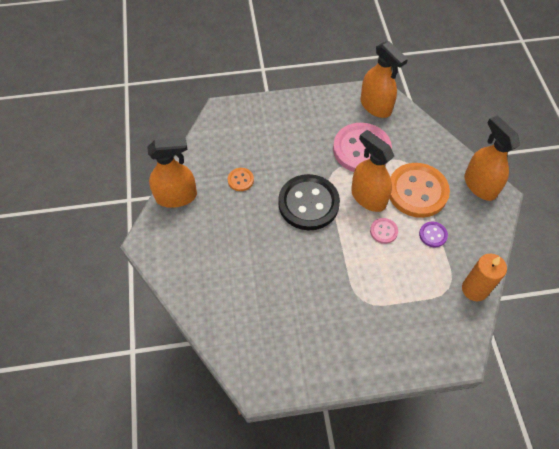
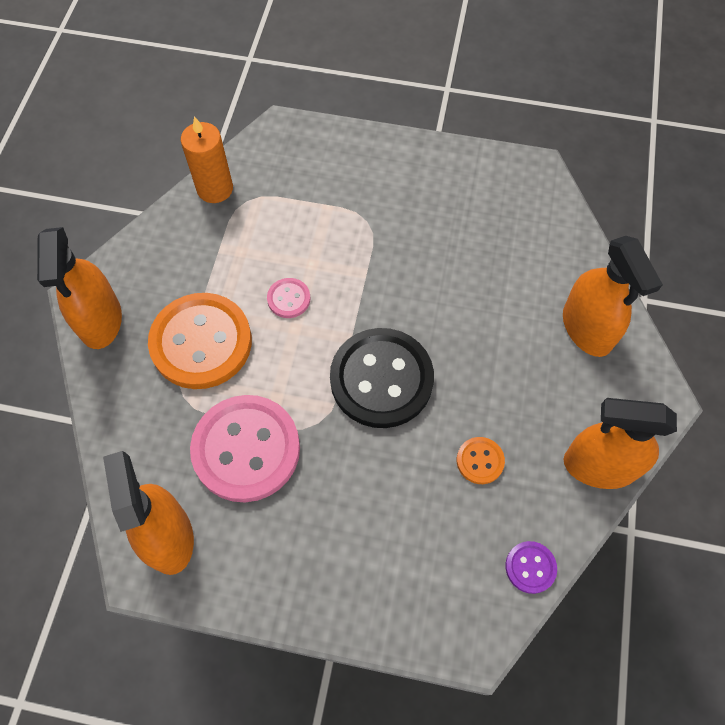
camera: 160 degrees left, 5 degrees up
orange spray bottle [351,130,394,212] -> orange spray bottle moved to [563,236,663,357]
purple button [419,222,448,247] -> purple button moved to [505,541,557,594]

